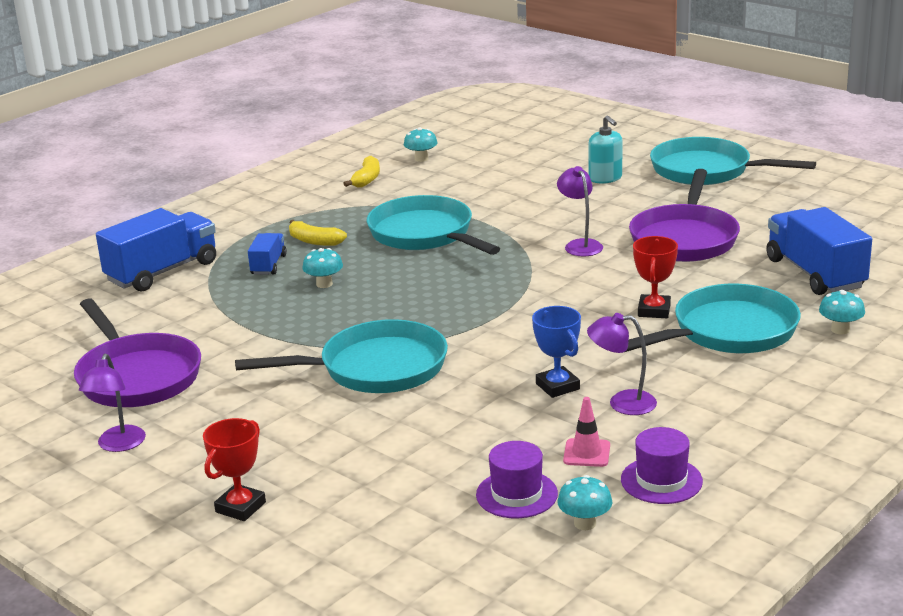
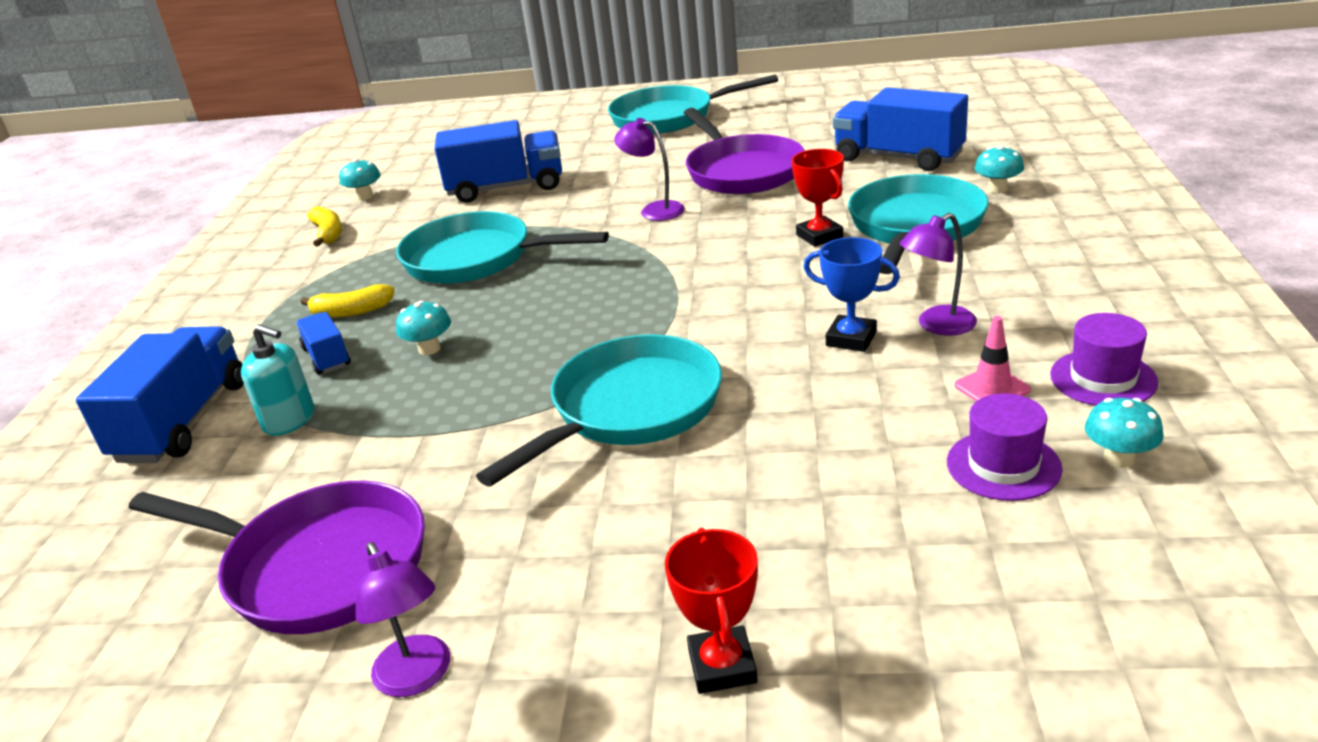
camera: 35 degrees left, 5 degrees up
turquoise soap dispenser [588,115,622,184] -> turquoise soap dispenser moved to [241,324,314,436]
none -> blue truck [434,120,562,203]

